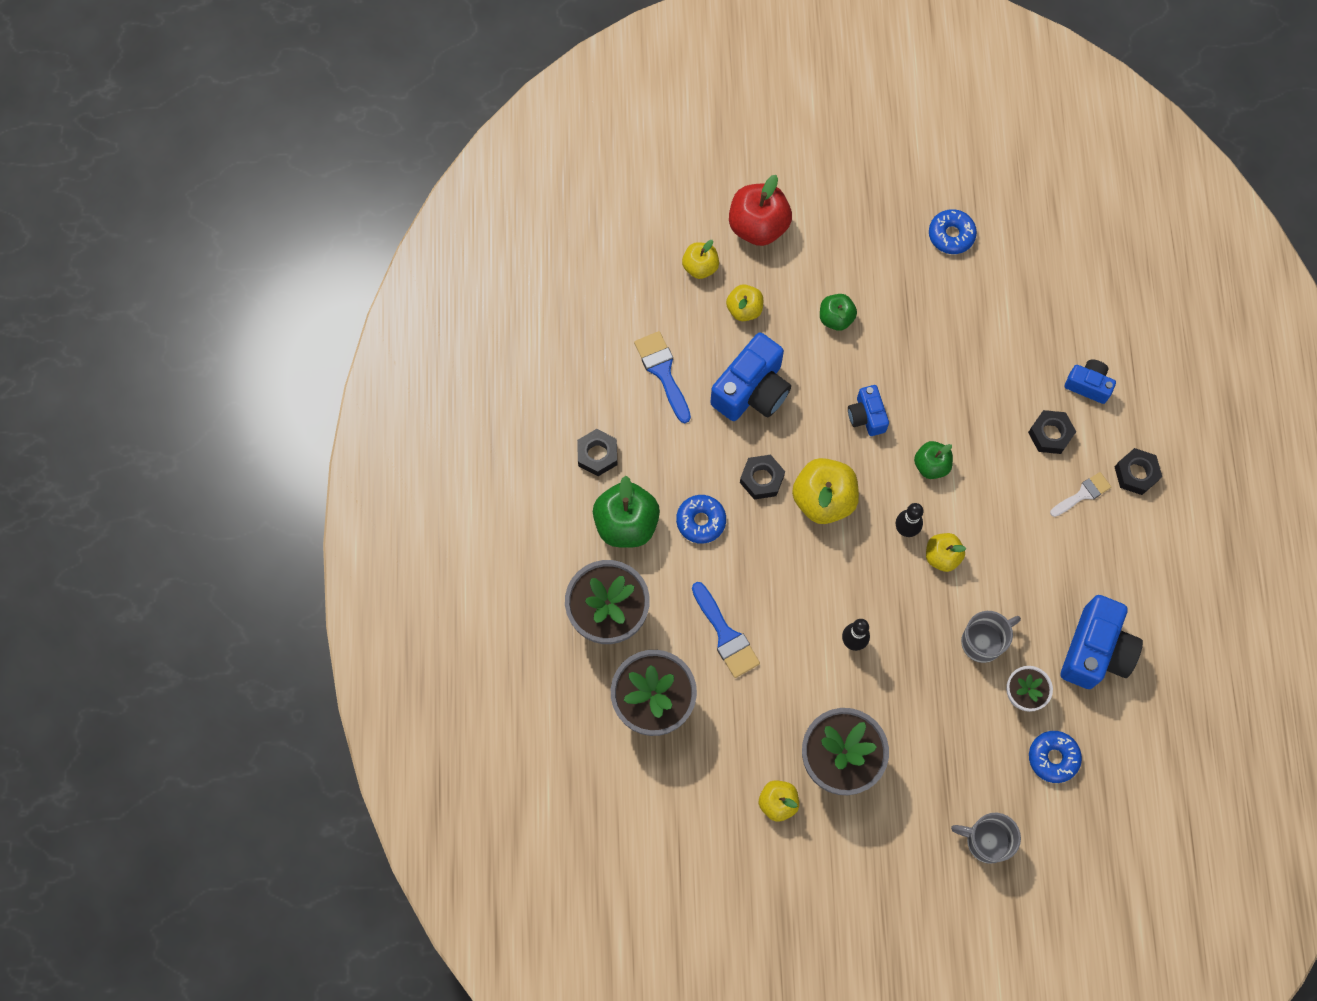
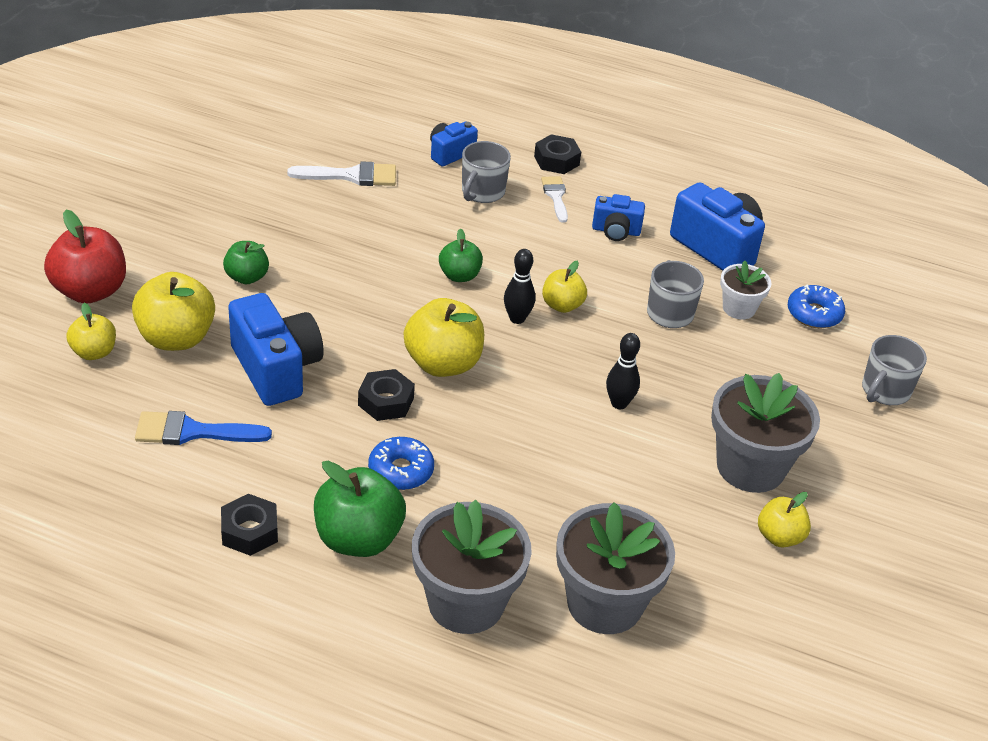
camera: 70 degrees left, 30 degrees down
blue brush [692,582,760,678] -> none
yellow apple [726,284,763,321] -> yellow apple [132,272,215,351], size x1.71
blue camera [848,385,889,436] -> blue camera moved to [592,194,645,241]
blue donut [929,209,977,254] -> none
black nut [1028,410,1076,454] -> grey mug [462,141,511,203]
none -> white brush [287,161,396,186]

